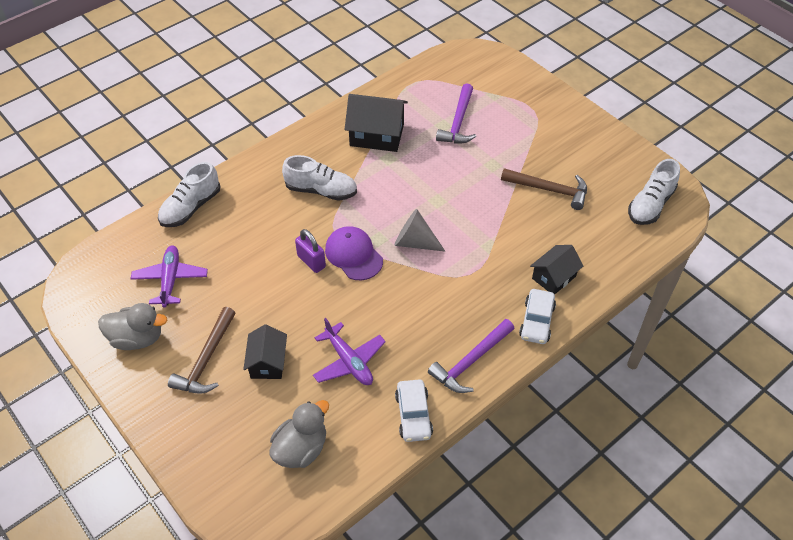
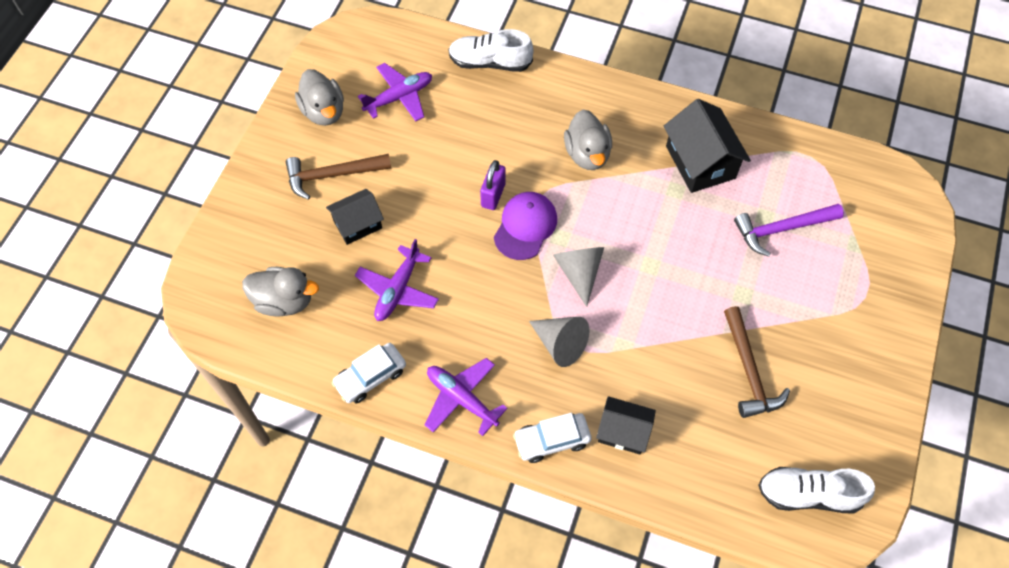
camera: 60 degrees right, 10 degrees up
white shoe [282,155,357,201] -> grey duck [564,110,612,170]
purple hammer [428,319,515,393] -> purple plane [425,358,508,436]
none -> grey cone [529,317,589,367]

